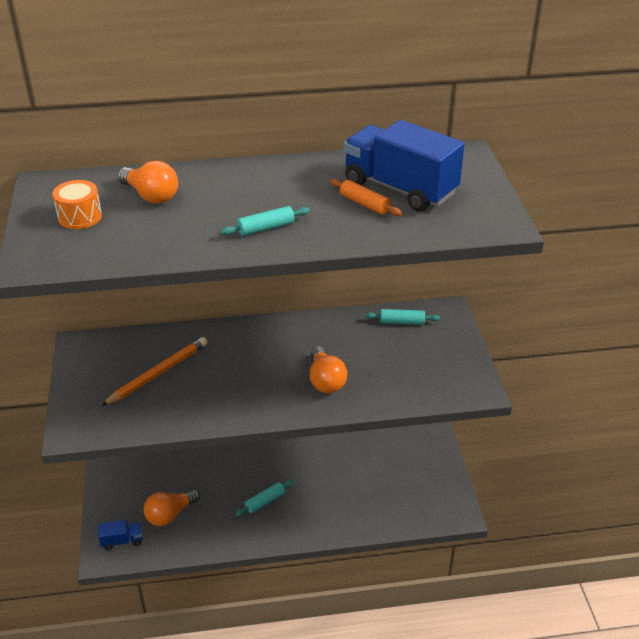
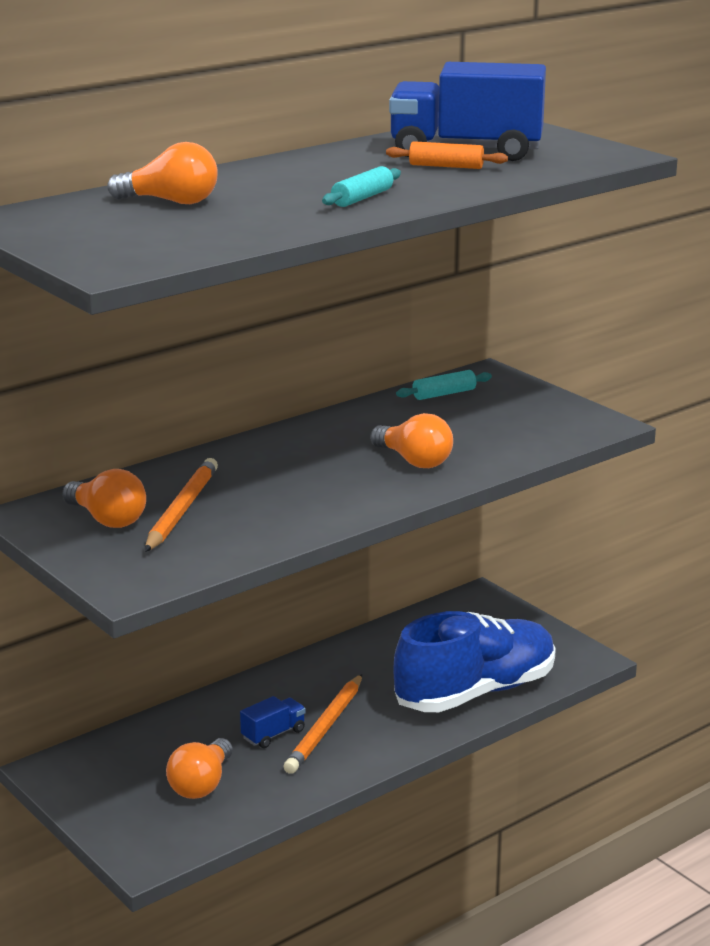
camera: 30 degrees left, 15 degrees down
orange drum [52,180,102,229] -> none
blue truck [98,520,143,550] -> blue truck moved to [240,696,306,748]
turquoise rolling pin [235,479,294,516] -> orange pencil [284,674,362,774]
none -> orange light bulb [62,469,146,528]
none -> blue shoe [393,611,556,712]

